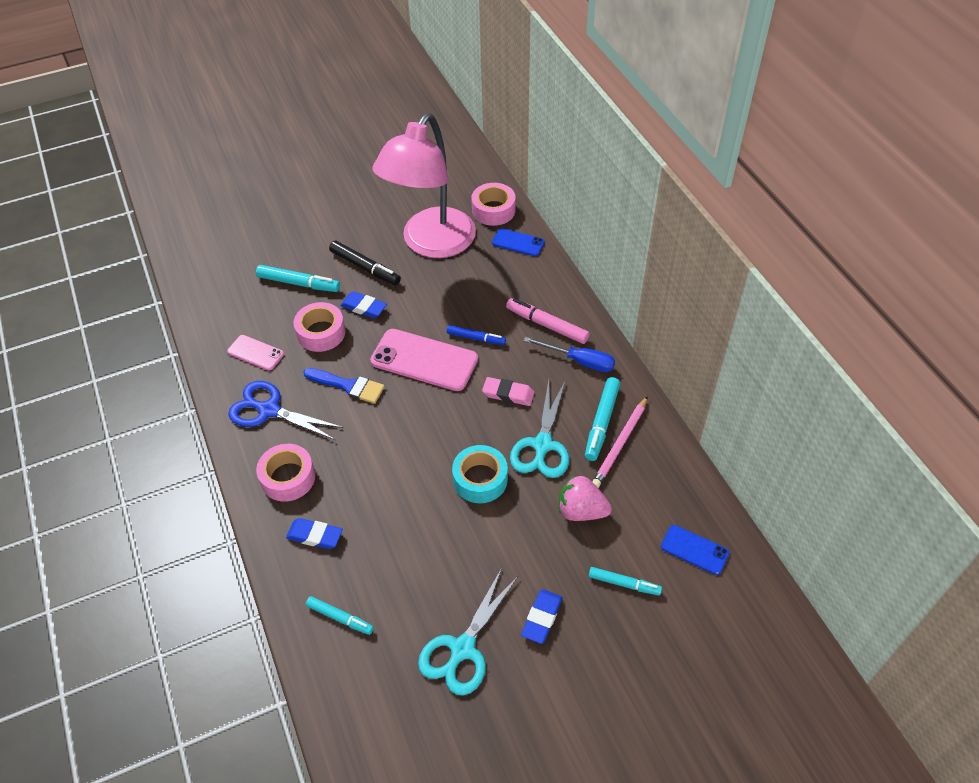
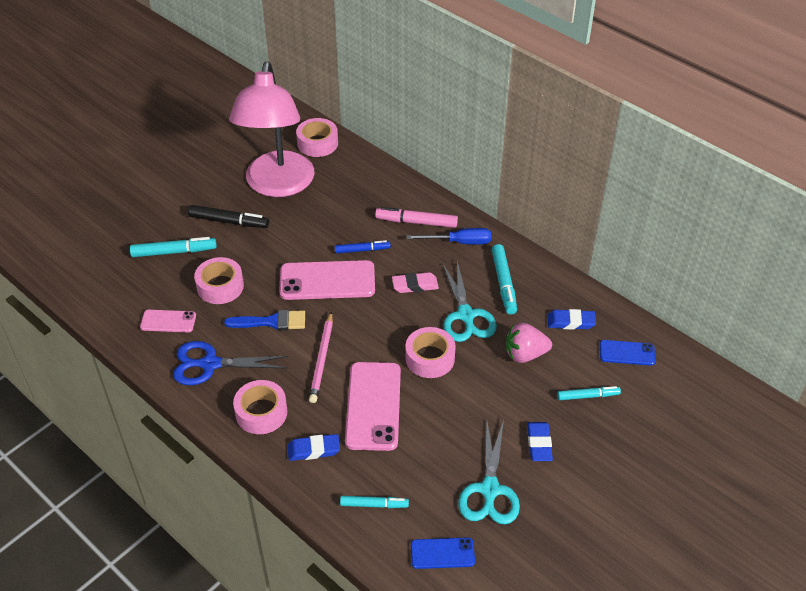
camera: 25 degrees left, 5 degrees down
blue eraser [340,291,387,318] -> blue eraser moved to [547,309,596,330]
turquoise tape [452,445,508,503] -> pink tape [405,327,456,378]
blue phone [492,228,544,256] -> blue phone moved to [411,537,475,569]
pink pencil [592,396,648,488] -> pink pencil moved to [309,312,333,403]
none -> pink phone [345,362,401,451]

